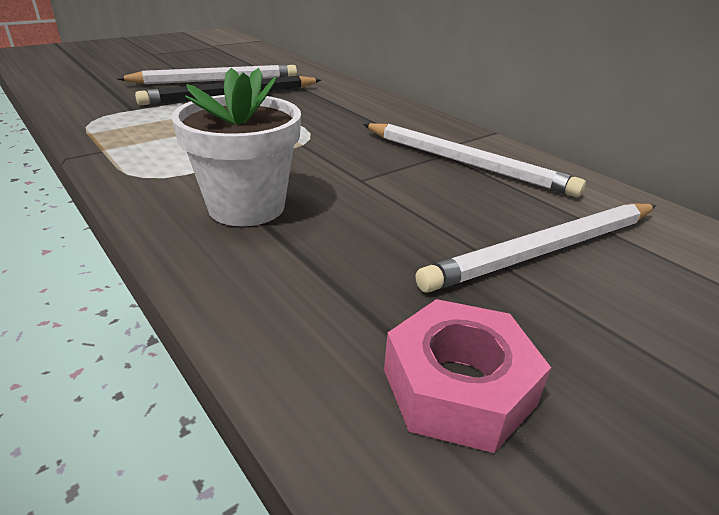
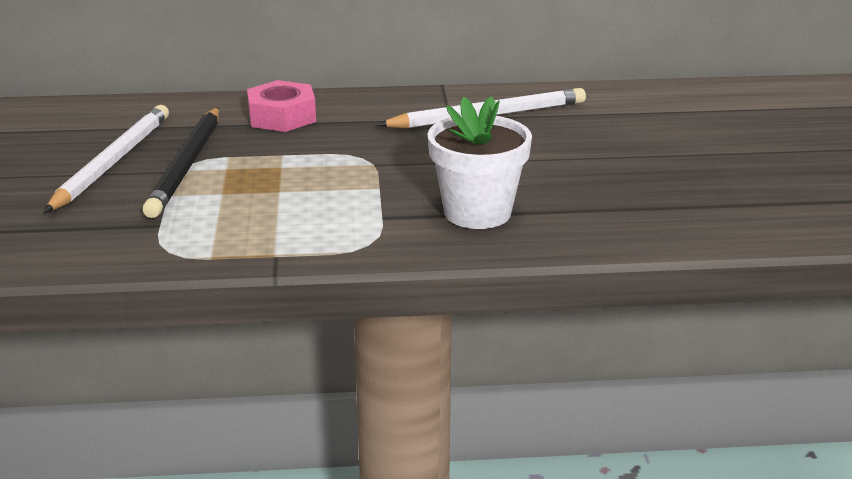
camera: 55 degrees left, 5 degrees down
pink nut [384,299,551,453] -> pink nut moved to [247,80,316,132]
white pencil [415,204,656,293] -> none

